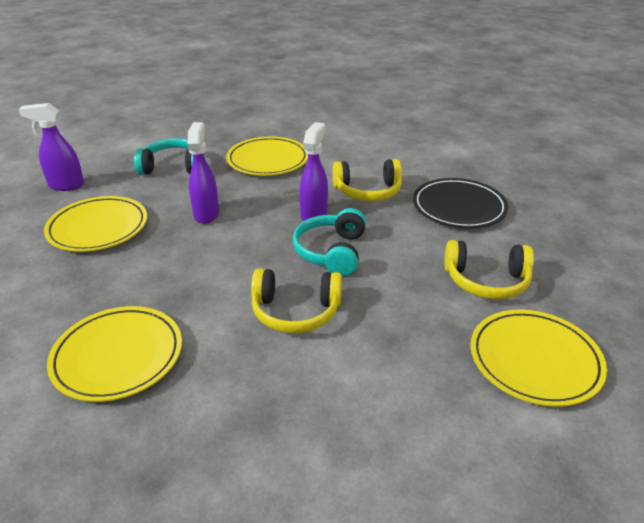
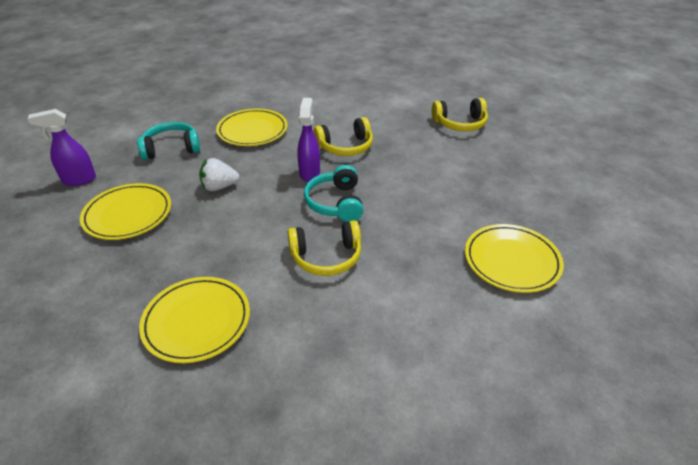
camera: 15 degrees left, 5 degrees up
purple spray bottle [188,122,219,224] -> white strawberry [199,158,239,191]
black plate [413,178,508,228] -> none
yellow headphones [444,240,534,299] -> yellow headphones moved to [432,98,488,131]

